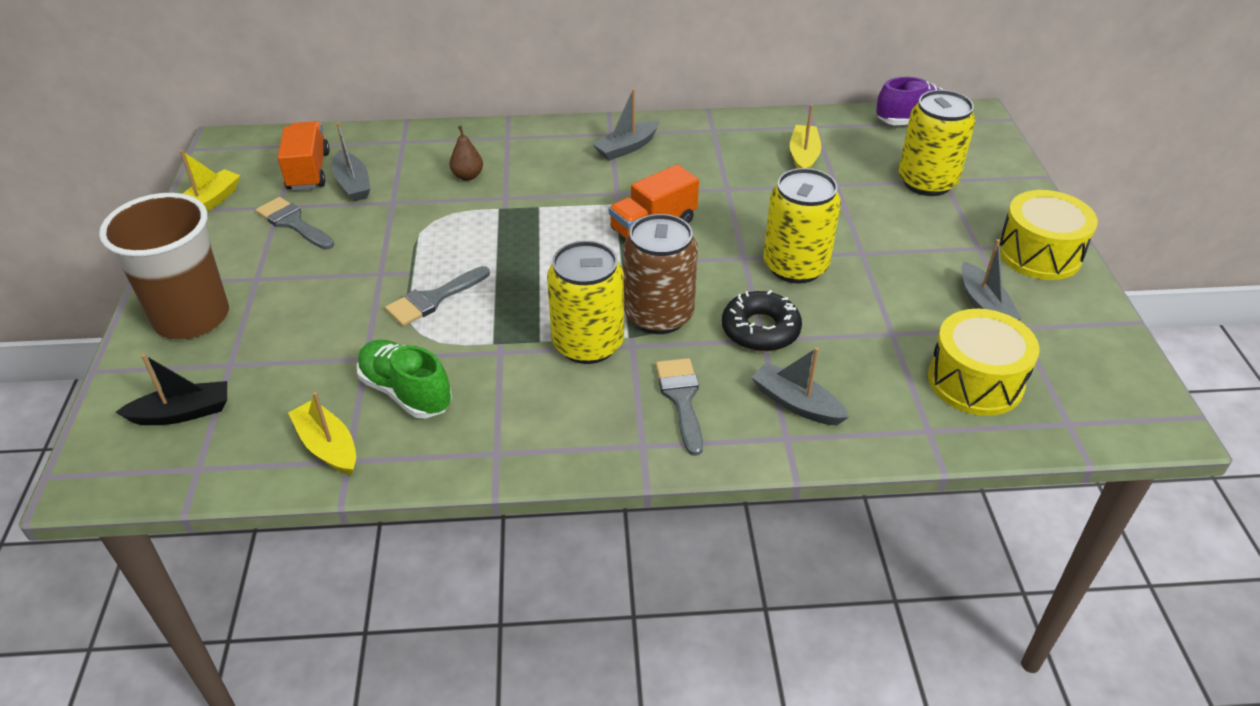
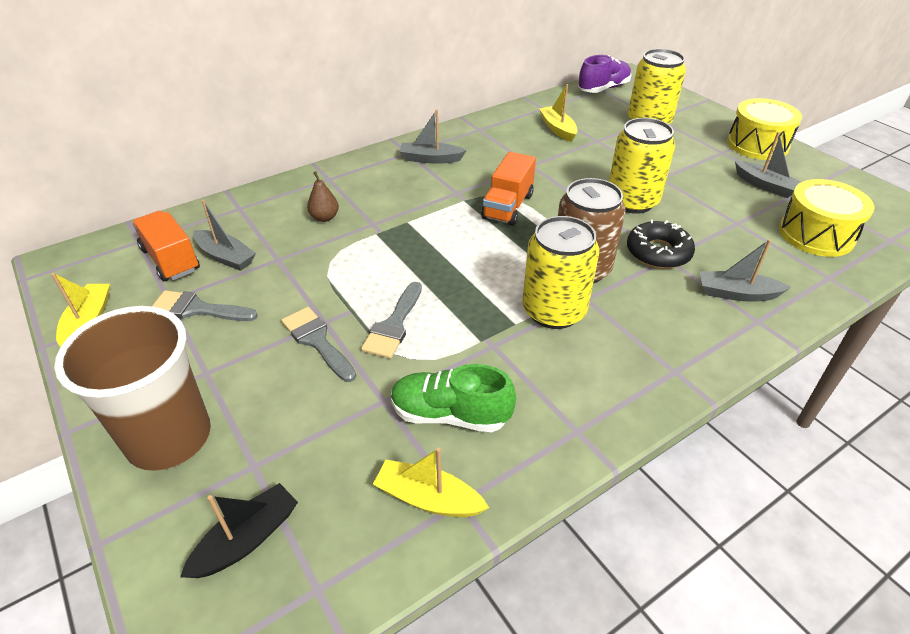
camera: 30 degrees left, 0 degrees up
grey boat [593,89,659,161] -> grey boat turned 75 degrees clockwise [399,110,467,164]
grey brush [656,358,703,456] -> grey brush moved to [281,307,356,382]

